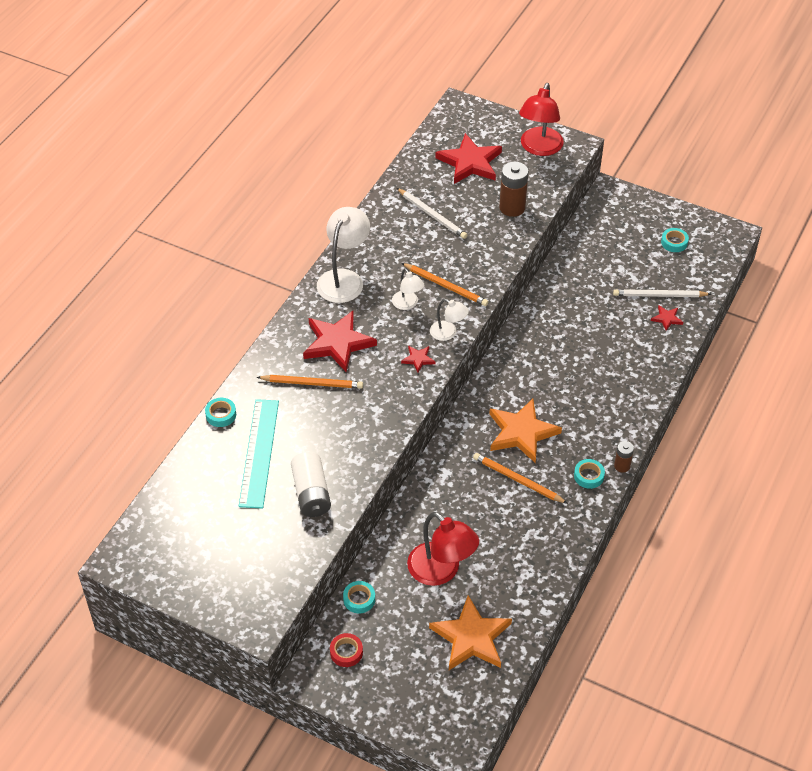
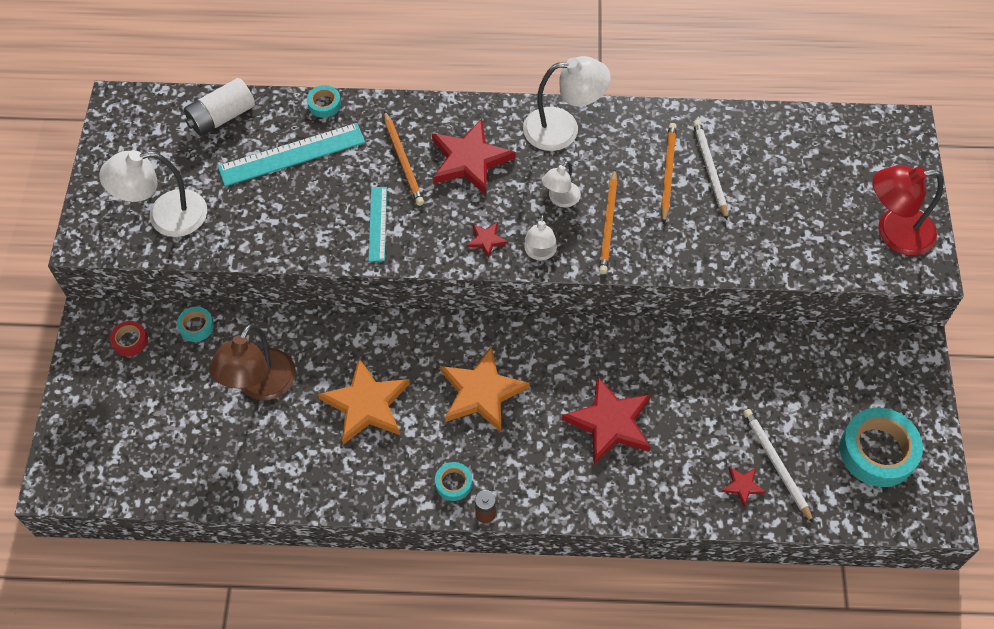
camera: 65 degrees right, 10 degrees up
white battery [291,452,331,517] -> white battery moved to [184,78,255,136]
white pencil [397,188,467,239] -> white pencil turned 150 degrees clockwise [693,120,728,220]
red lamp [407,512,479,586] -> brown lamp [209,324,296,400]
orange star [429,595,512,670] -> orange star moved to [318,358,410,445]
red star [436,133,502,184] -> red star moved to [562,376,651,464]
orange pencil [473,453,568,504] -> orange pencil moved to [661,123,677,224]
brown battery [499,161,529,217] -> none
turquoise tape [661,228,689,252] -> turquoise tape [840,408,923,487], size x2.07
none -> white lamp [99,150,207,237]
none -> turquoise ruler [368,187,387,262]

